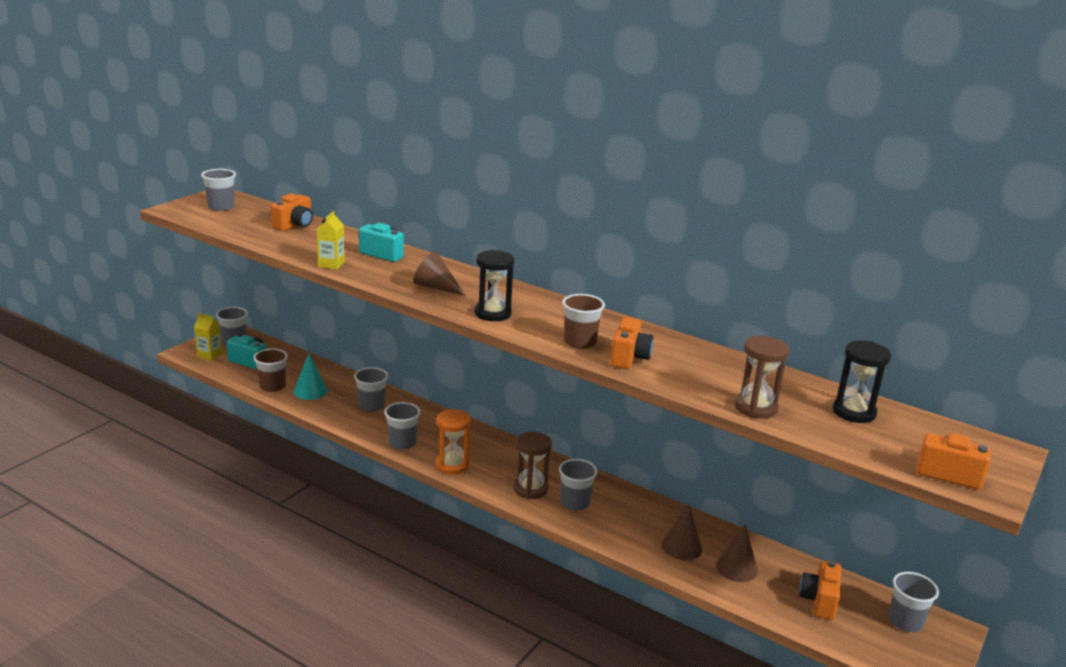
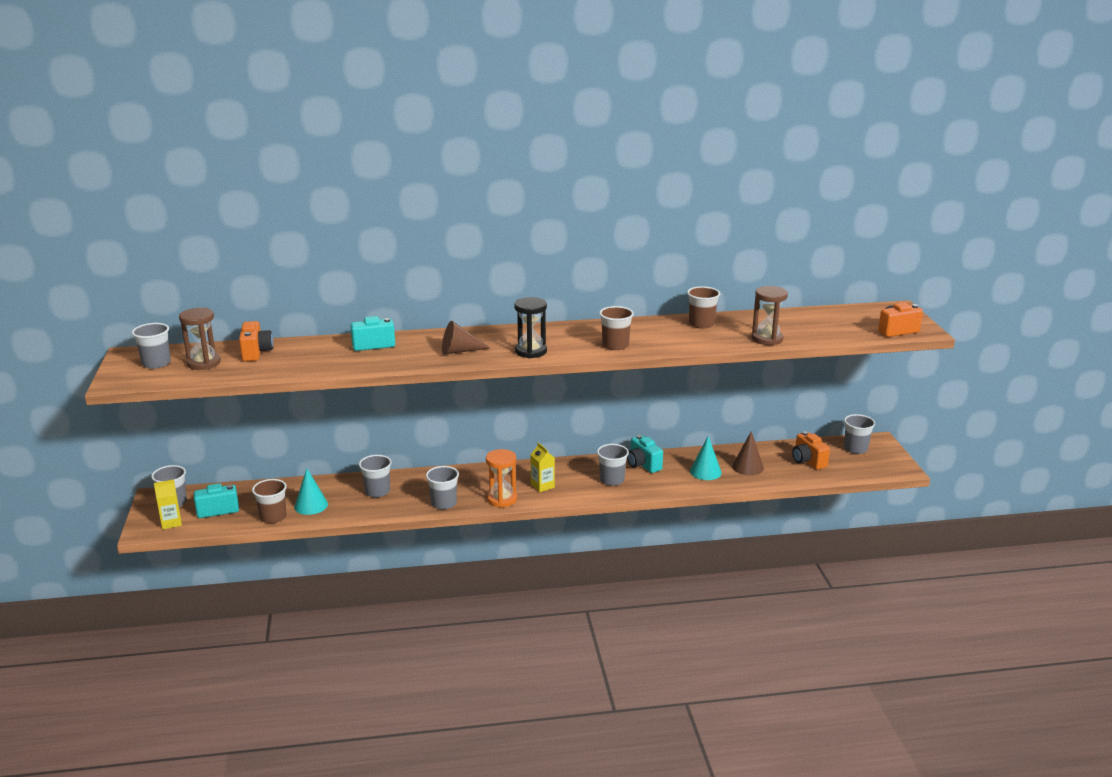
camera: 40 degrees left, 0 degrees up
yellow carton [317,211,345,269] -> yellow carton moved to [531,442,555,492]
brown hourglass [514,432,552,499] -> brown hourglass moved to [179,308,221,370]
orange camera [610,317,654,369] -> none
brown cone [662,503,702,560] -> turquoise cone [690,436,722,480]
black hourglass [833,341,891,423] -> none
none -> turquoise camera [627,435,663,473]
none -> brown cup [687,286,720,329]

